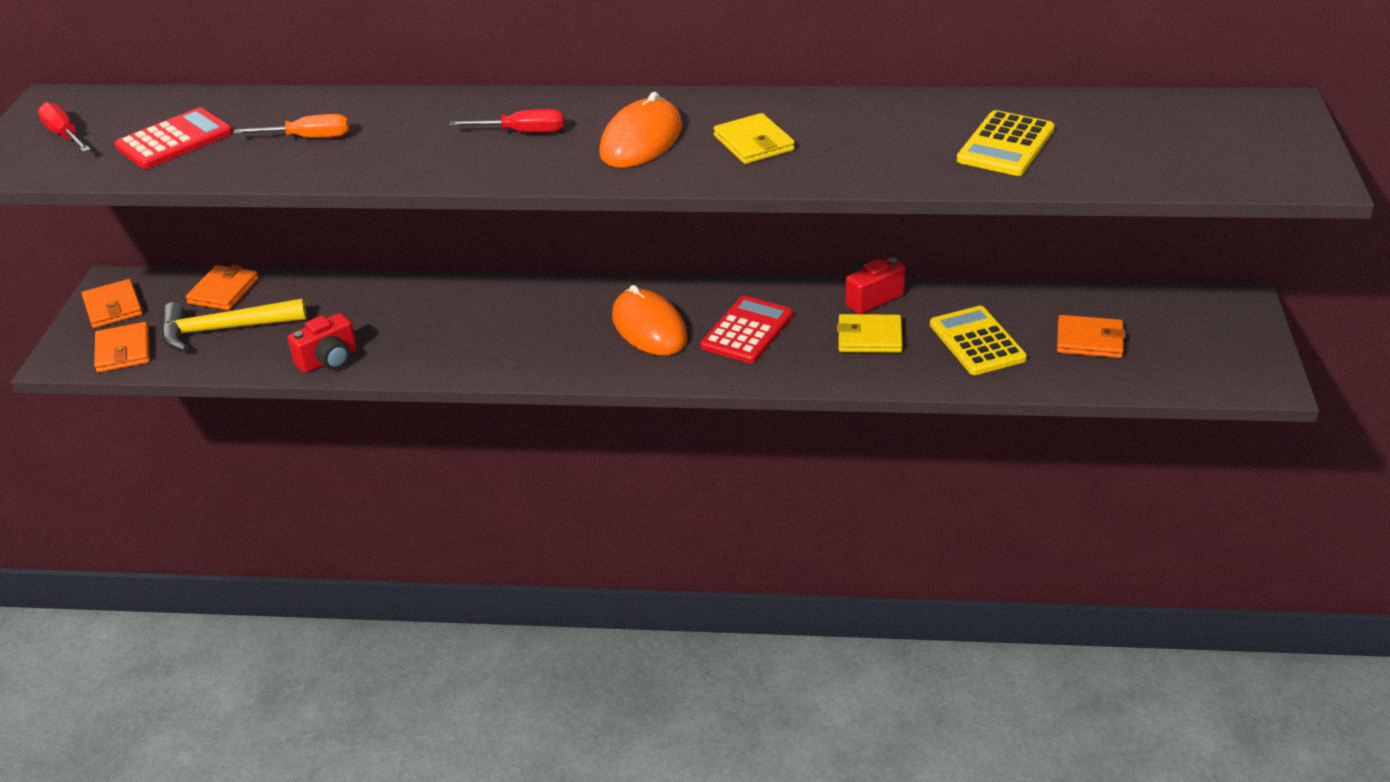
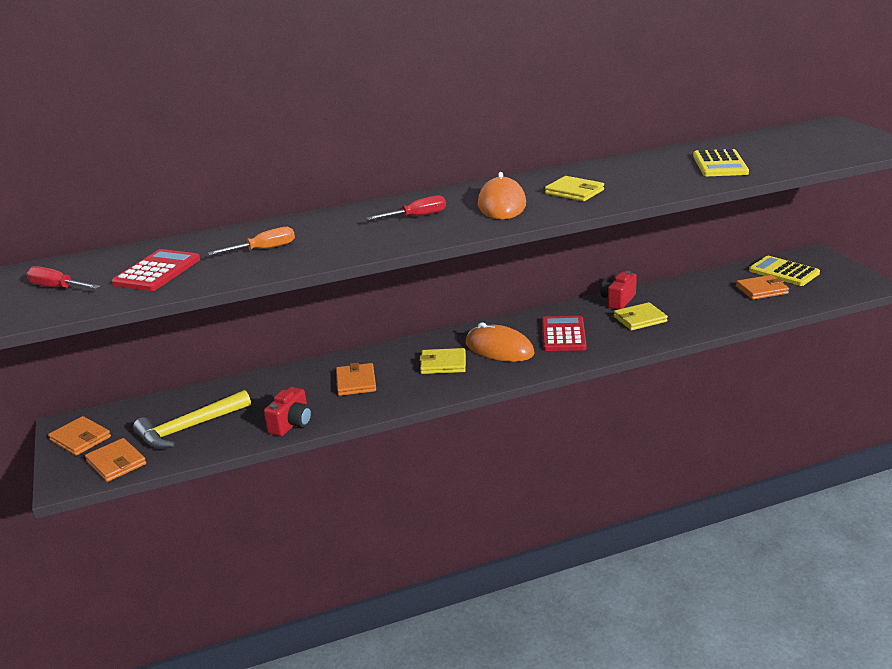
camera: 25 degrees left, 10 degrees down
orange wallet [186,265,259,310] -> orange wallet moved to [336,363,376,396]
yellow calculator [930,306,1027,375] -> yellow calculator moved to [749,256,820,286]
none -> yellow wallet [419,348,466,374]

